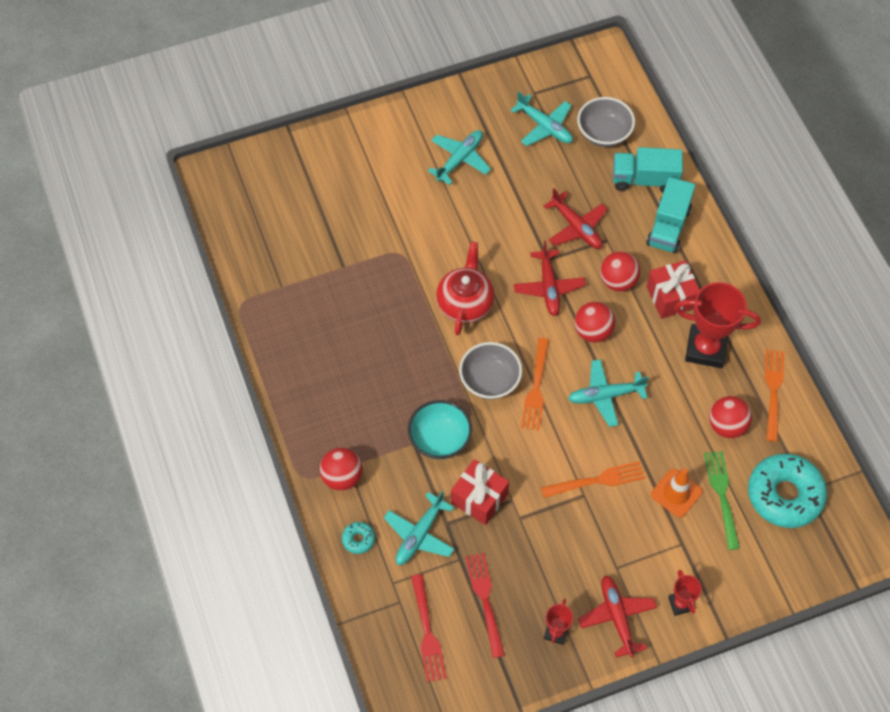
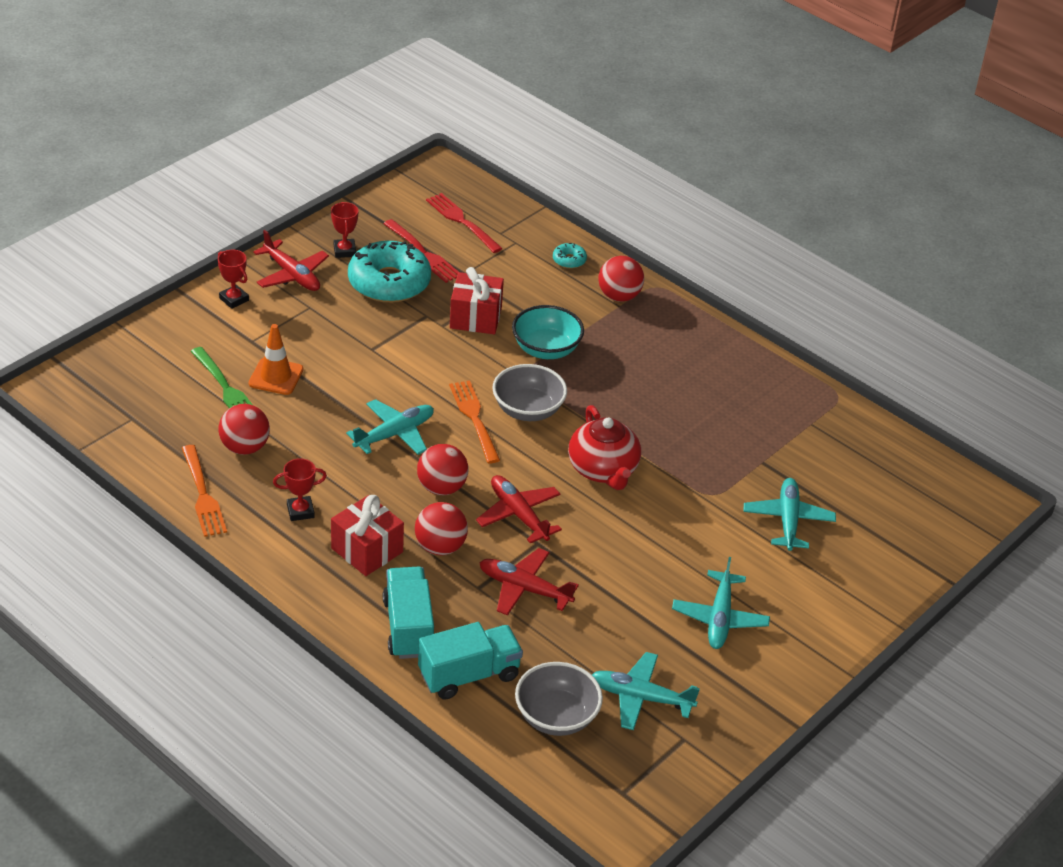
camera: 150 degrees right, 20 degrees down
turquoise plane [384,491,454,565] -> turquoise plane moved to [744,478,836,551]
orange fork [541,461,645,498] -> none
red trophy [674,282,761,368] -> red trophy [273,458,327,521], size x0.50
turquoise donut [748,454,827,528] -> turquoise donut moved to [348,241,431,303]

